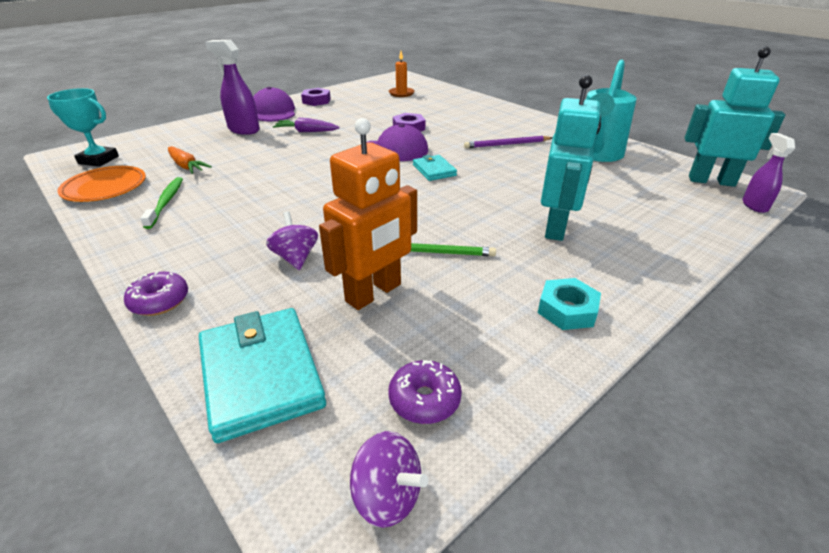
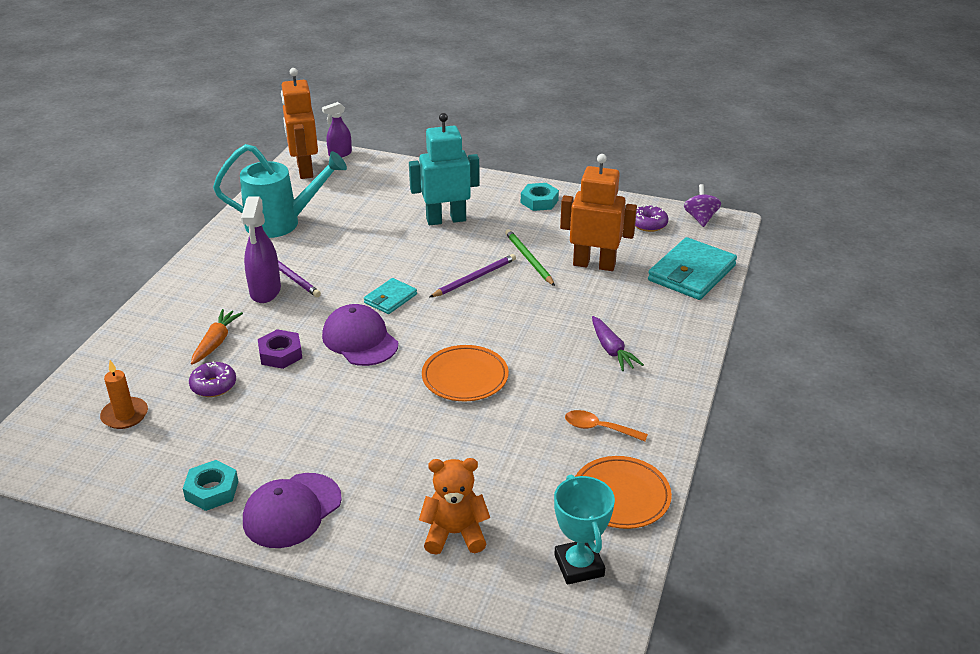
camera: 120 degrees left, 0 degrees up
purple donut [124,271,188,316] -> purple donut moved to [189,361,236,397]
green toothbrush [140,177,183,229] -> orange spoon [565,410,648,441]
orange carrot [168,146,212,174] -> orange carrot moved to [191,309,243,365]
purple spray bottle [205,40,260,135] -> purple spray bottle moved to [241,197,281,303]
purple spinning top [266,211,318,270] -> none
purple carrot [273,118,340,132] -> purple carrot moved to [592,316,644,371]
purple nut [301,88,331,106] -> turquoise nut [183,460,239,511]
turquoise robot [684,47,785,187] -> orange robot [281,68,318,179]
none -> orange teddy bear [419,458,490,555]
none -> orange plate [422,345,509,401]
none -> purple pencil [430,254,516,297]

